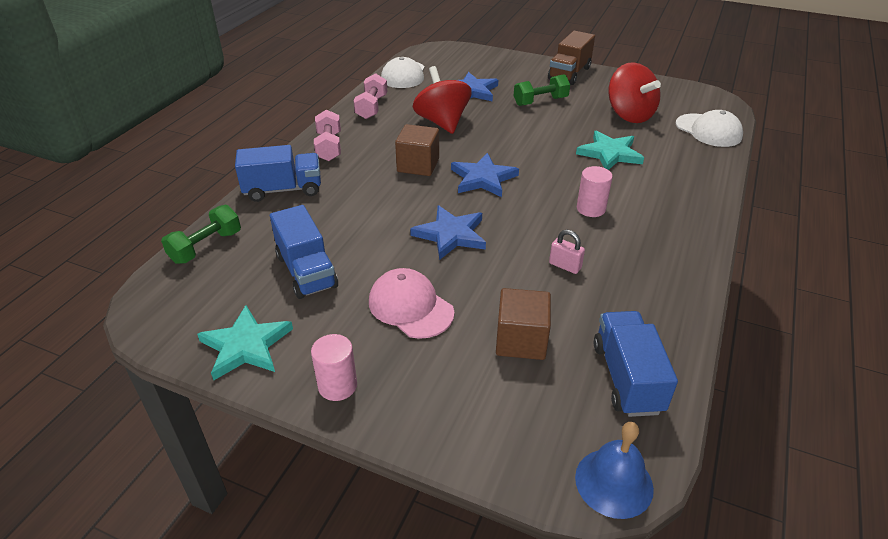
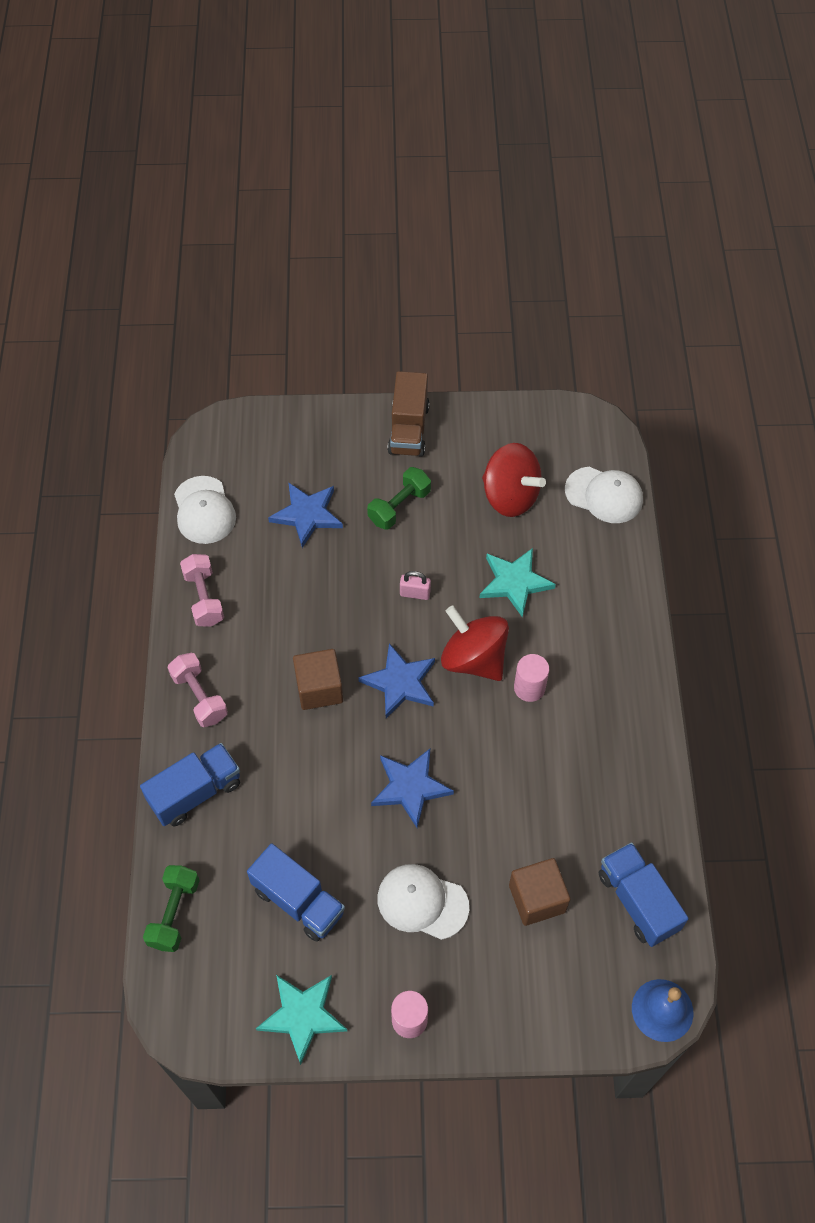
camera: 25 degrees left, 20 degrees up
pink cap [369,268,454,339] -> white cap [377,864,469,940]
red spinning top [413,66,472,134] -> red spinning top moved to [441,606,509,681]
pink padlock [549,230,585,274] -> pink padlock moved to [400,571,431,600]

